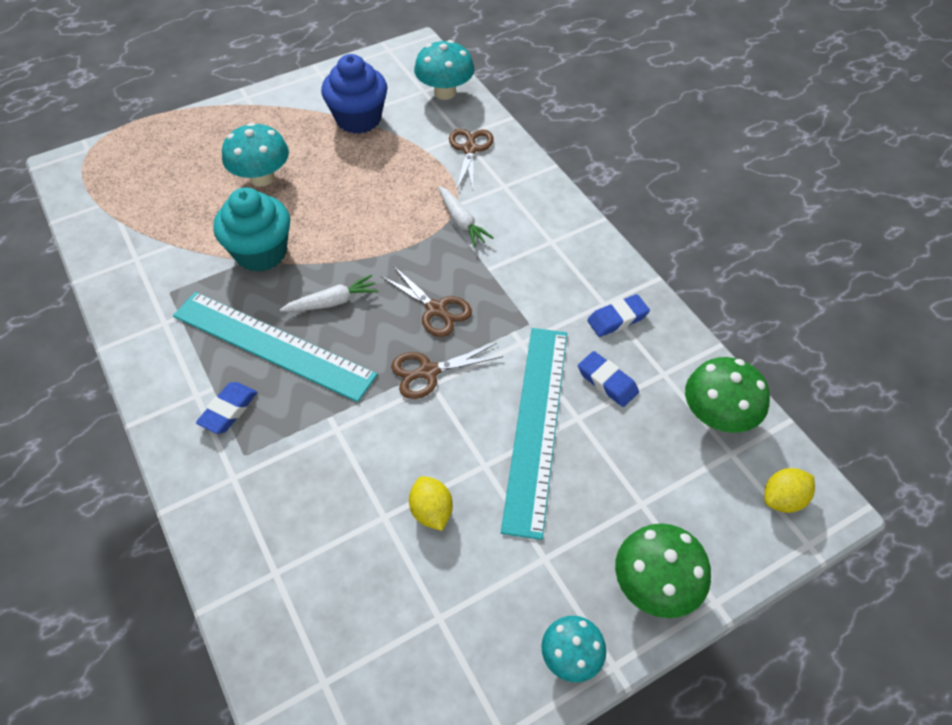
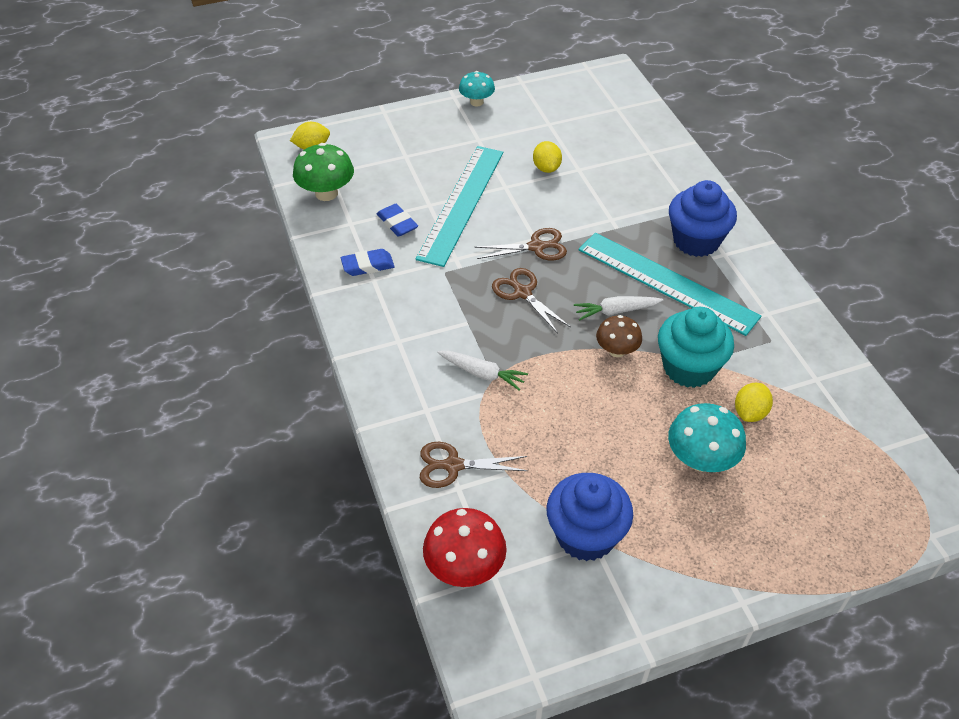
camera: 170 degrees left, 5 degrees down
blue eraser [196,382,257,434] -> blue cupcake [669,180,737,257]
turquoise mushroom [414,40,474,100] -> red mushroom [423,508,507,587]
white carrot [438,186,494,247] -> white carrot turned 135 degrees clockwise [437,351,528,391]
brown scissors [449,128,494,190] -> brown scissors turned 75 degrees clockwise [420,442,528,488]
green mushroom [615,523,711,618] -> none
none -> brown mushroom [596,315,642,357]
none -> yellow lemon [735,383,773,422]

